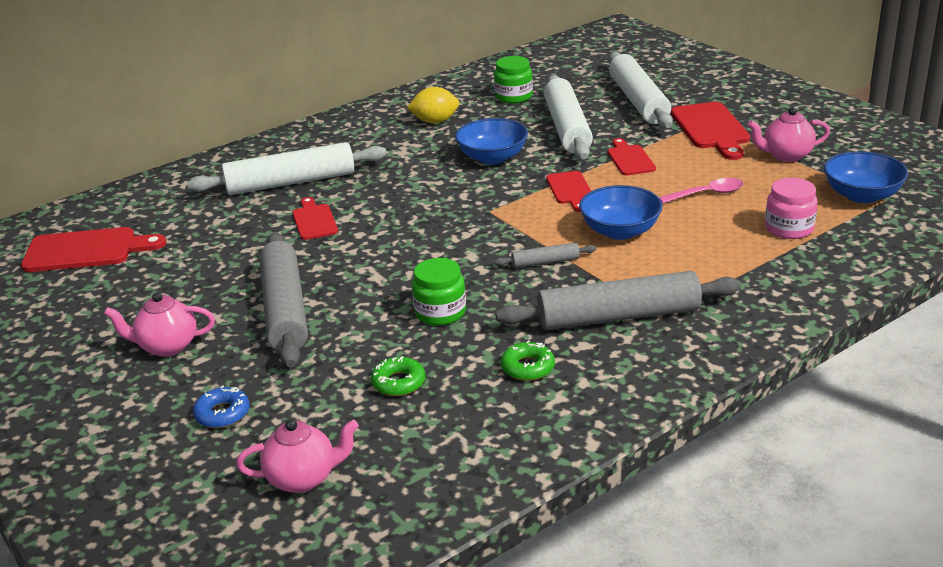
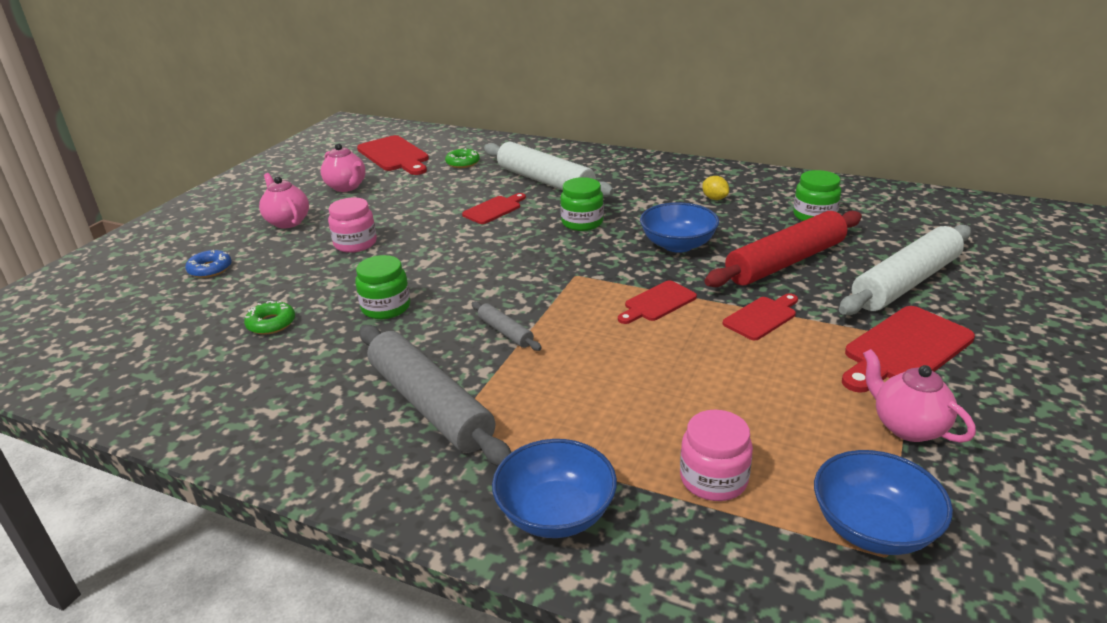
camera: 60 degrees right, 0 degrees up
pink teapot [236,419,359,493] -> pink teapot moved to [320,143,366,192]
grey rolling pin [259,232,308,368] -> pink jar [328,198,377,253]
yellow lemon [407,87,459,123] -> yellow lemon [702,176,729,200], size x0.64
green donut [501,340,555,381] -> green donut moved to [445,148,480,168]
white rolling pin [544,75,593,159] -> red rolling pin [704,211,862,287]
blue bowl [579,185,663,240] -> blue bowl moved to [492,439,617,538]
pink spoon [659,178,744,204] -> none
none -> green jar [560,177,604,231]

